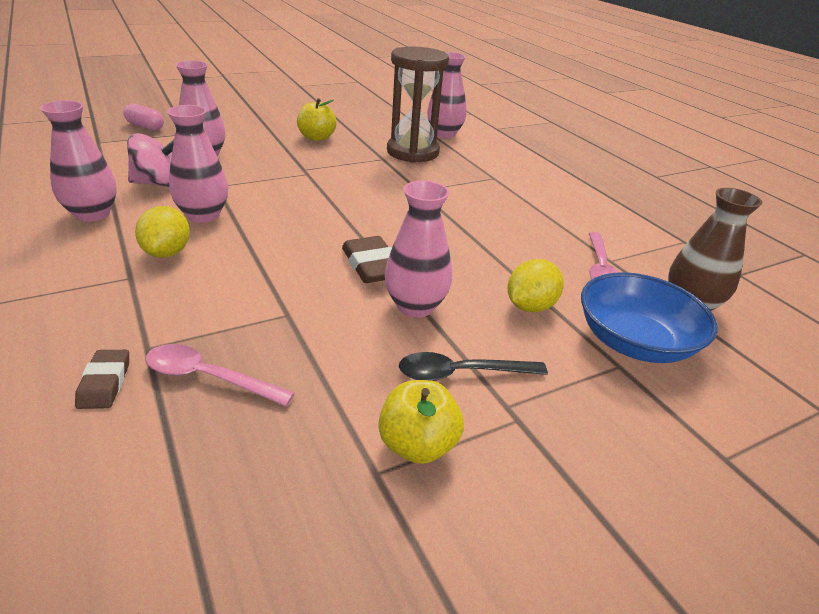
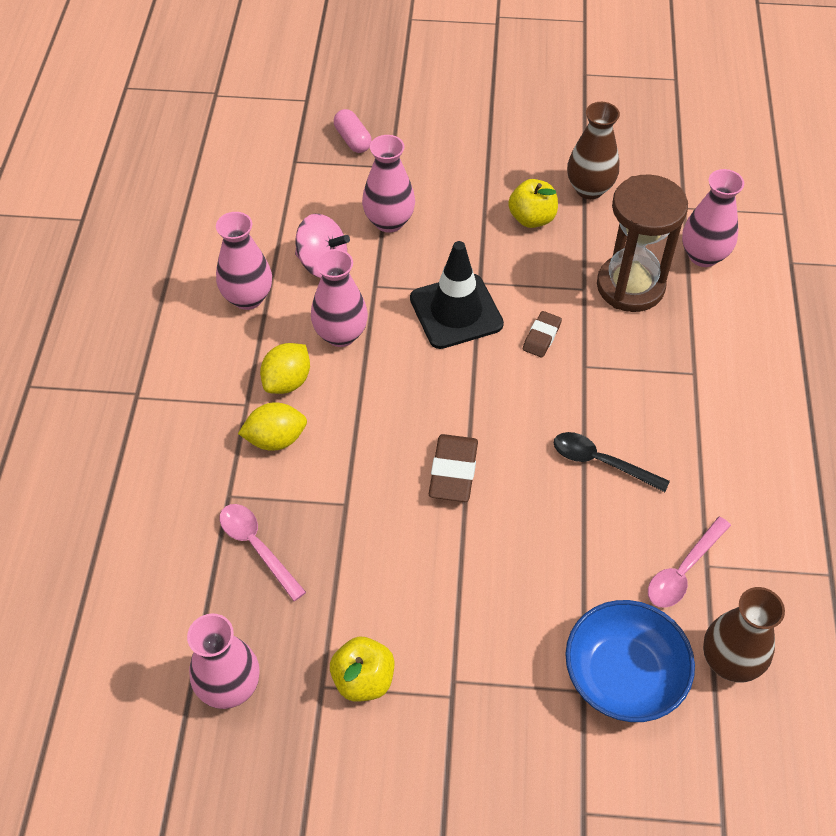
camera: 35 degrees right, 20 degrees up
brown eraser [75,350,129,409] -> brown eraser moved to [523,311,562,358]
pink vase [385,181,452,318] -> pink vase moved to [187,613,260,709]
black spoon [399,352,548,381] -> black spoon moved to [554,432,670,492]
yellow lemon [507,259,564,312] -> yellow lemon moved to [238,402,307,451]
none -> black traffic cone [410,241,504,349]
none -> brown vase [567,102,620,199]

